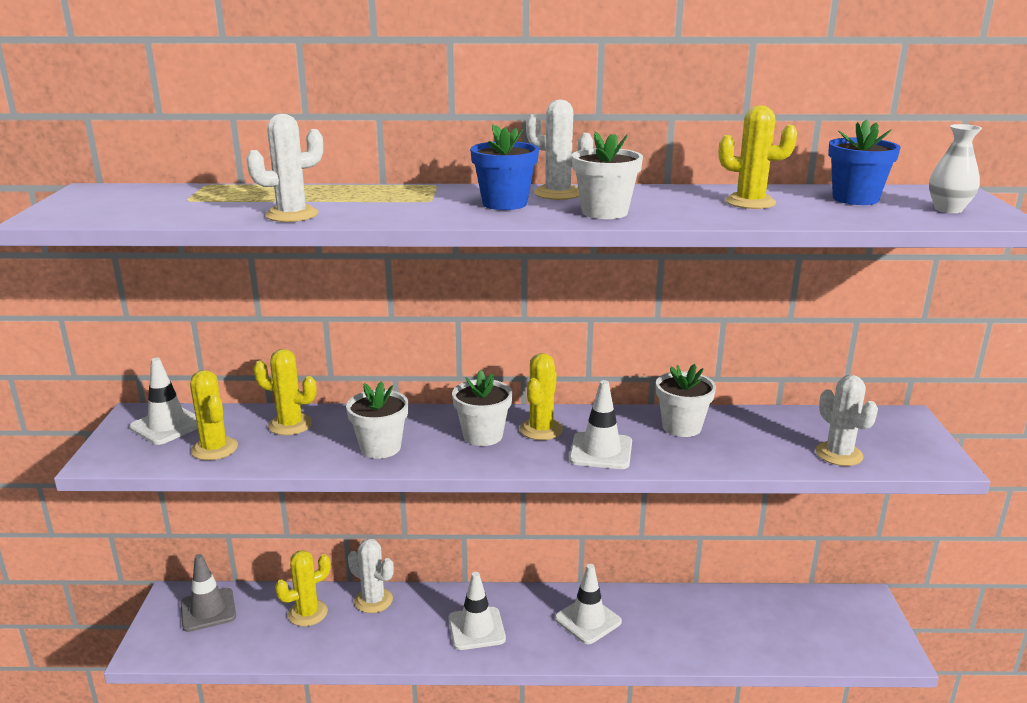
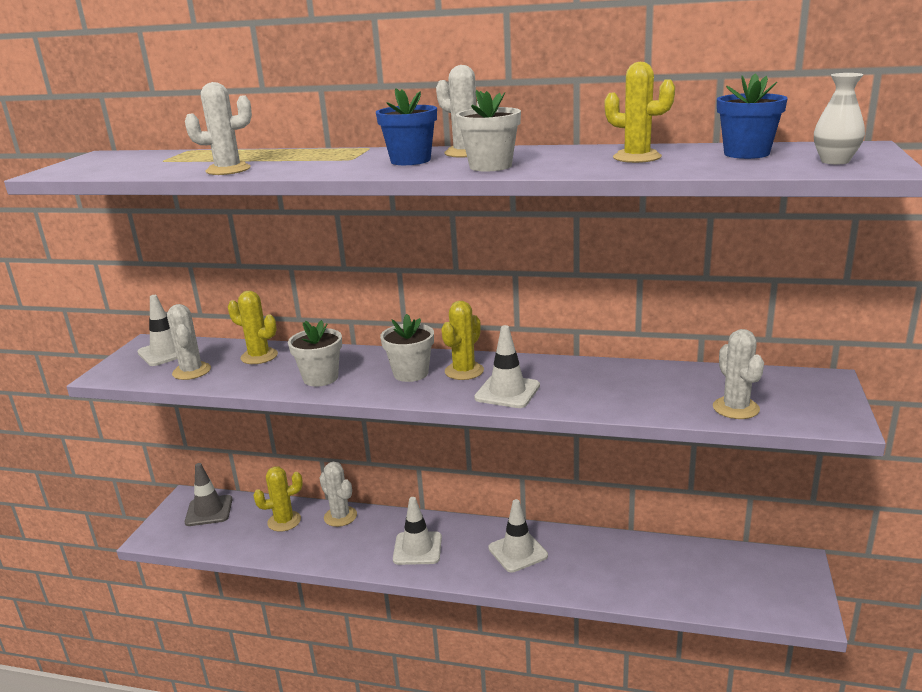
camera: 15 degrees right, 0 degrees up
yellow cactus [190,370,238,460] -> white cactus [167,304,211,380]
white flower pot [656,364,716,437] -> none

